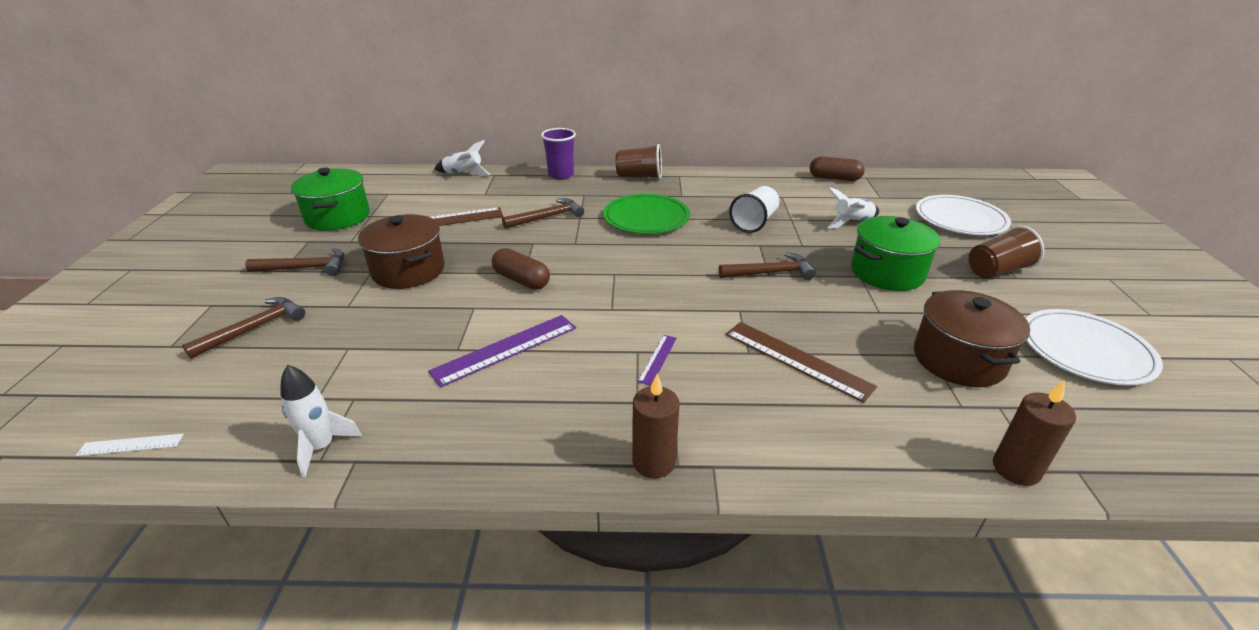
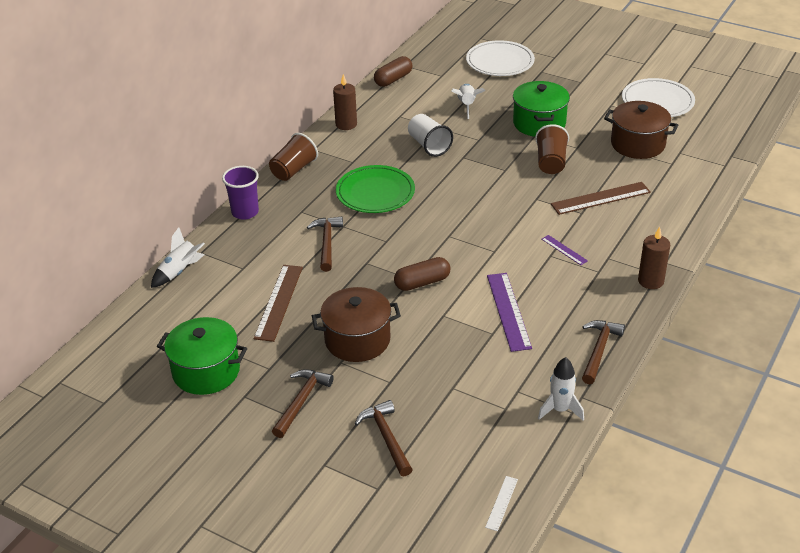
camera: 60 degrees left, 5 degrees up
brown hammer [719,252,816,280] -> brown hammer moved to [582,320,625,384]
brown cup [969,226,1044,279] -> brown cup moved to [535,124,569,174]
brown candle [993,380,1076,486] -> brown candle moved to [333,74,357,130]

